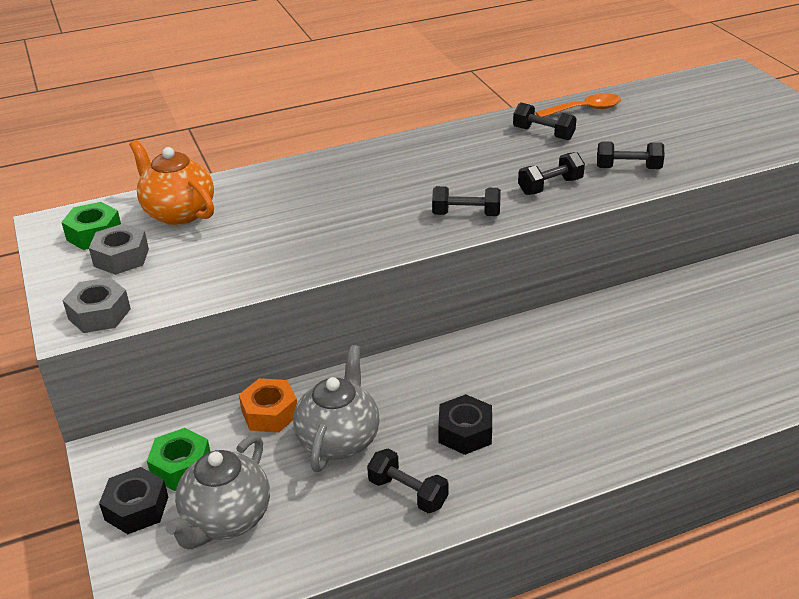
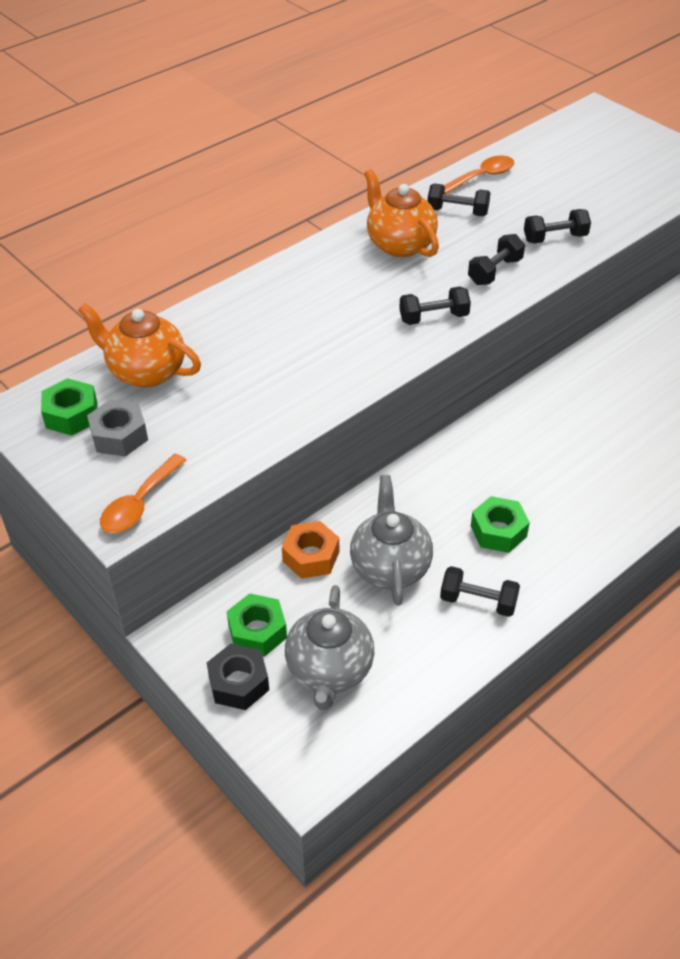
camera: 20 degrees left, 10 degrees up
grey nut [63,277,131,333] -> orange spoon [100,454,186,533]
black nut [439,394,492,455] -> green nut [471,496,530,553]
none -> orange teapot [364,169,439,257]

